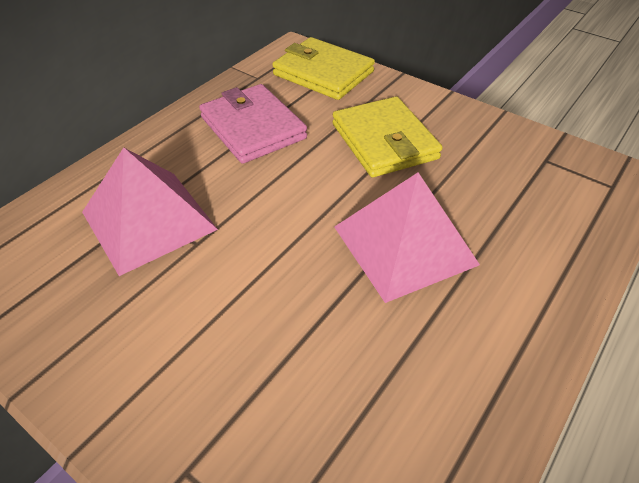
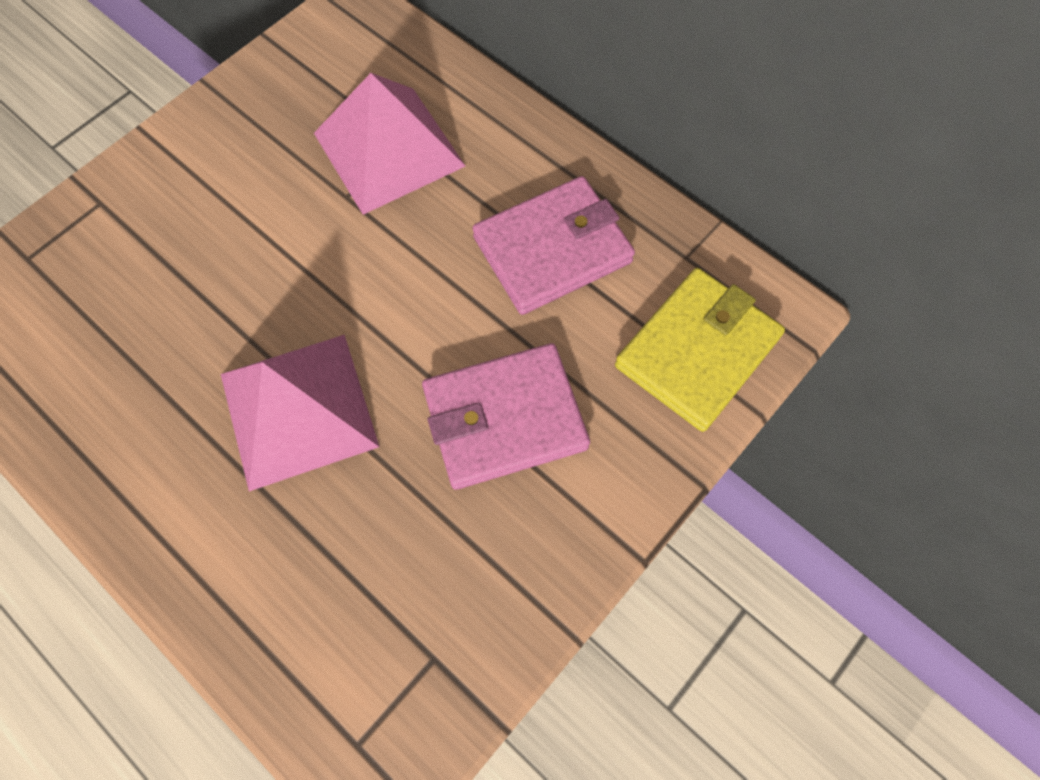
camera: 95 degrees right, 20 degrees up
yellow wallet [332,96,443,177] -> pink wallet [422,343,590,490]

